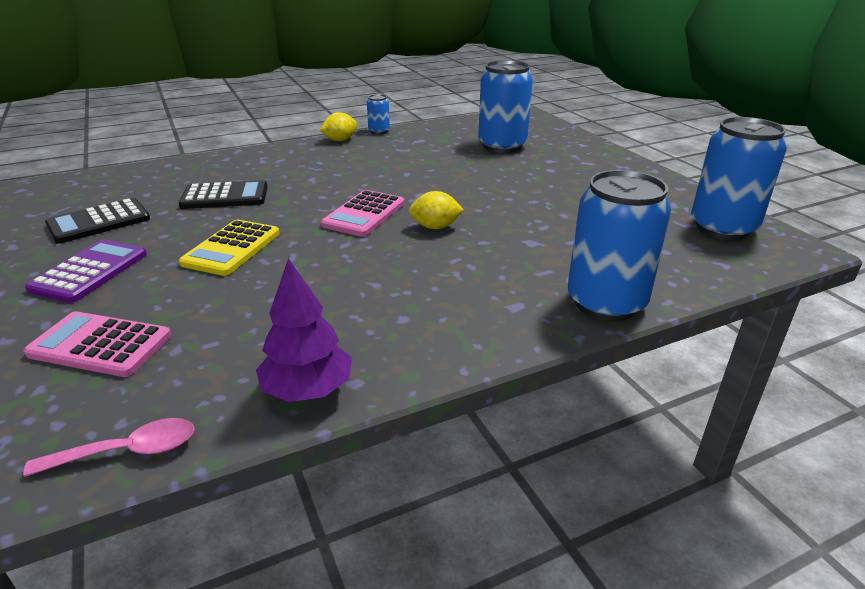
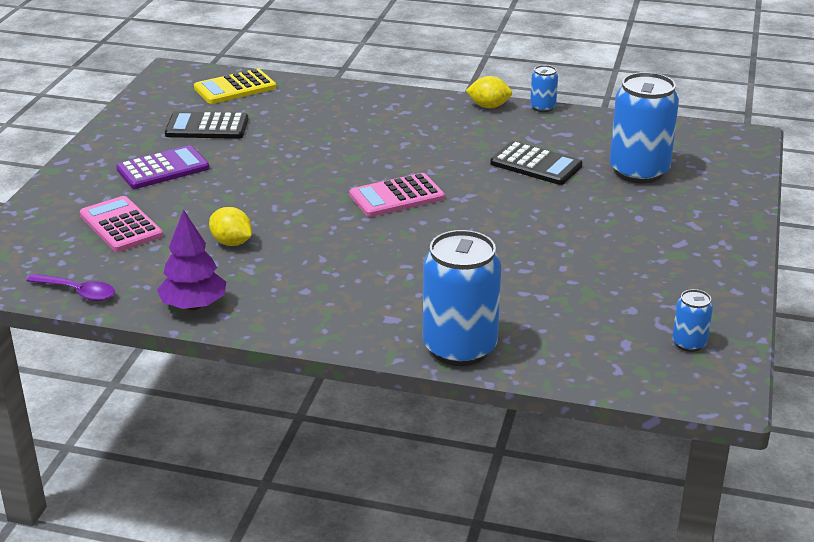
camera: 40 degrees right, 0 degrees up
pink spoon [23,418,195,477] -> purple spoon [27,274,115,301]
black calculator [179,180,268,209] -> black calculator moved to [490,141,582,185]
yellow calculator [179,220,280,276] -> yellow calculator moved to [194,69,276,104]
yellow lemon [409,191,464,229] -> yellow lemon moved to [209,207,252,246]
blue can [691,117,787,240] -> blue can [672,289,713,352], size x0.47

